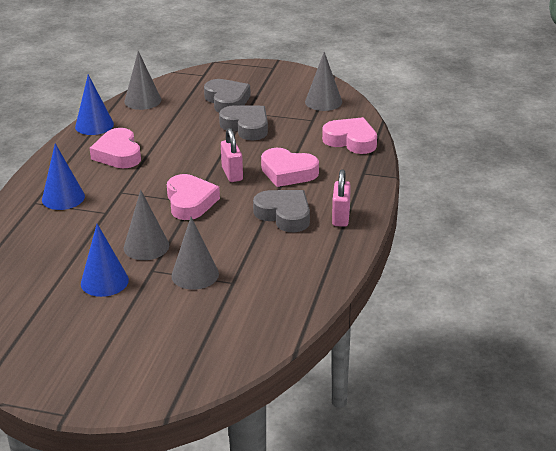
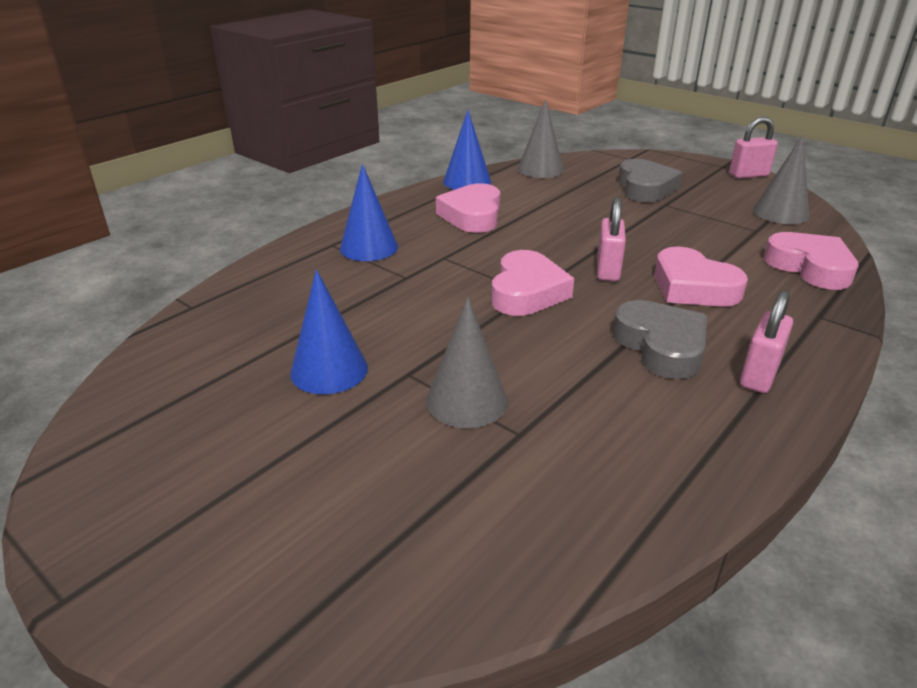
camera: 25 degrees right, 0 degrees up
grey cone [124,190,169,260] -> none
grey heart [219,105,268,140] -> none
none -> pink padlock [729,116,778,178]

